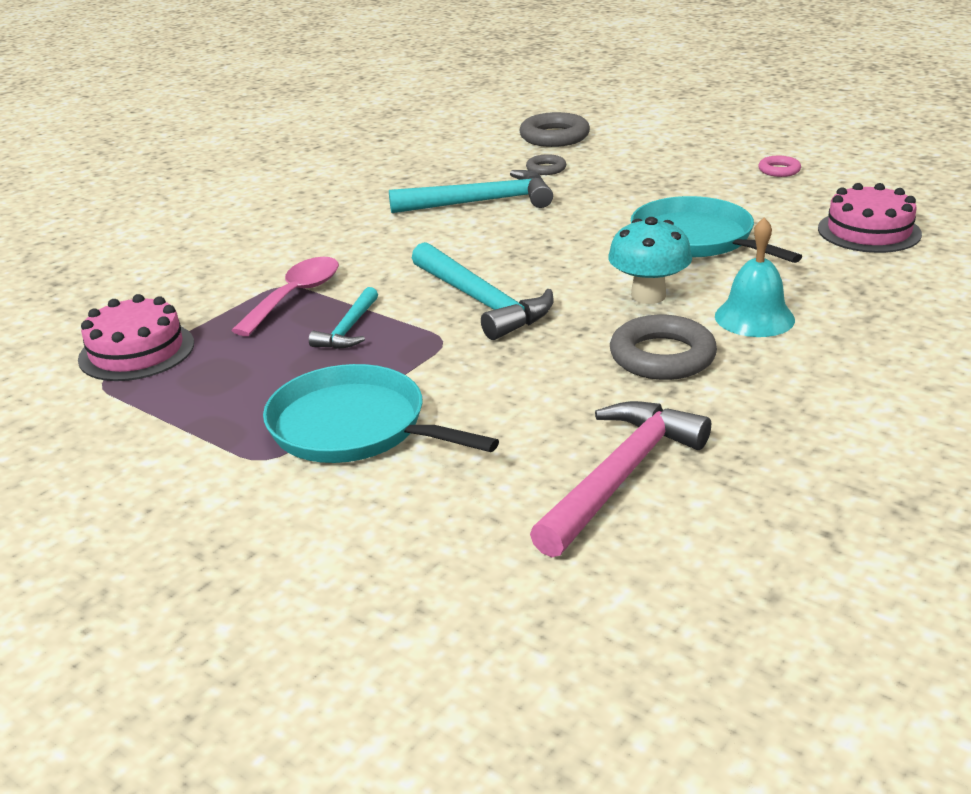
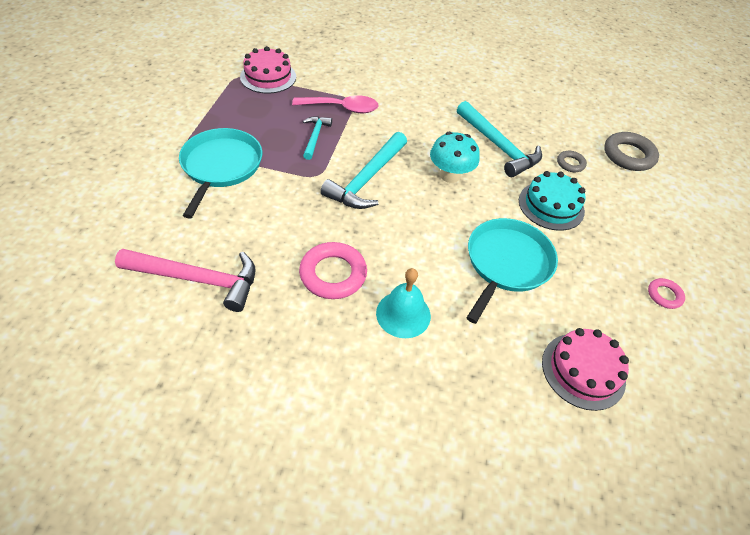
camera: 60 degrees right, 20 degrees up
turquoise hammer [309,287,378,349] -> turquoise hammer turned 105 degrees clockwise [303,116,332,160]
turquoise mushroom [608,217,692,304] -> turquoise mushroom moved to [430,132,480,183]
grey ring [610,315,717,380] -> pink ring [299,242,367,299]
none -> turquoise cake [519,171,586,231]

